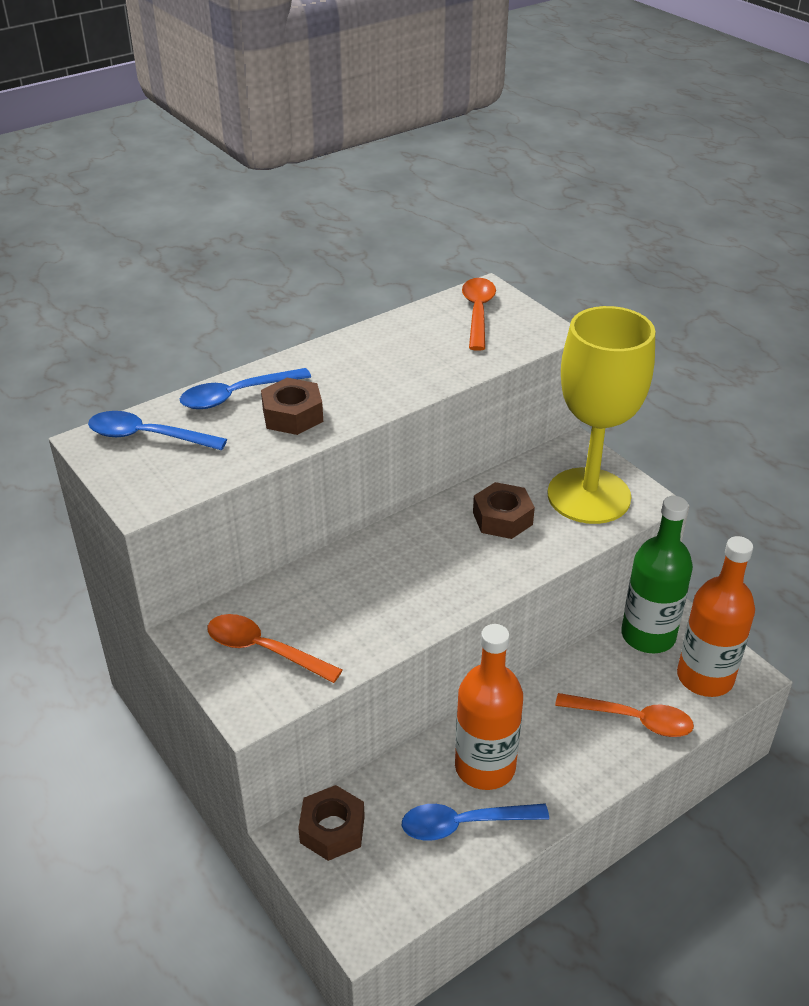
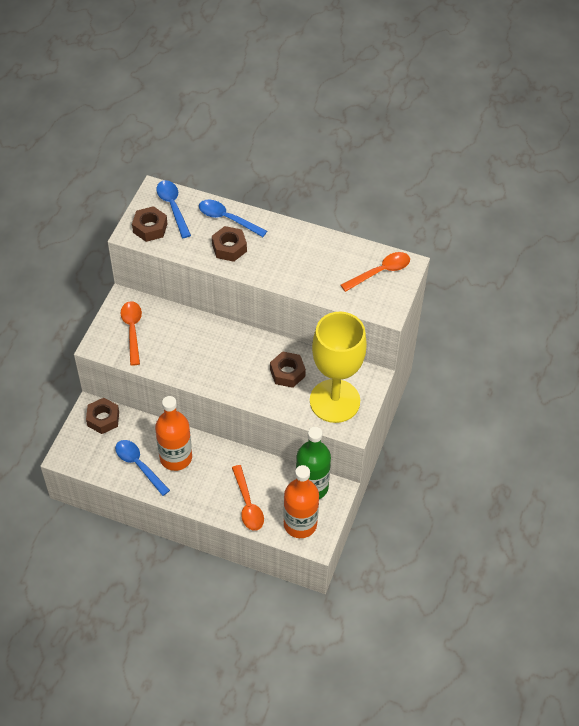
camera: 55 degrees right, 15 degrees up
none -> brown nut [132,206,168,242]

